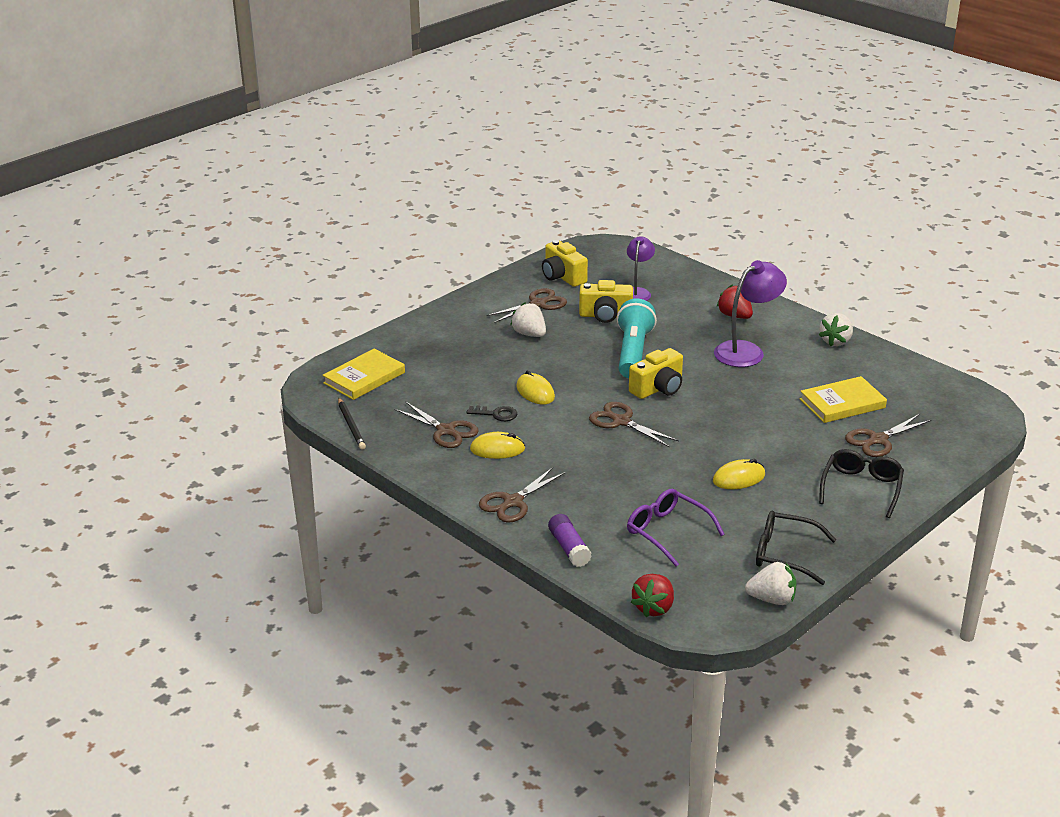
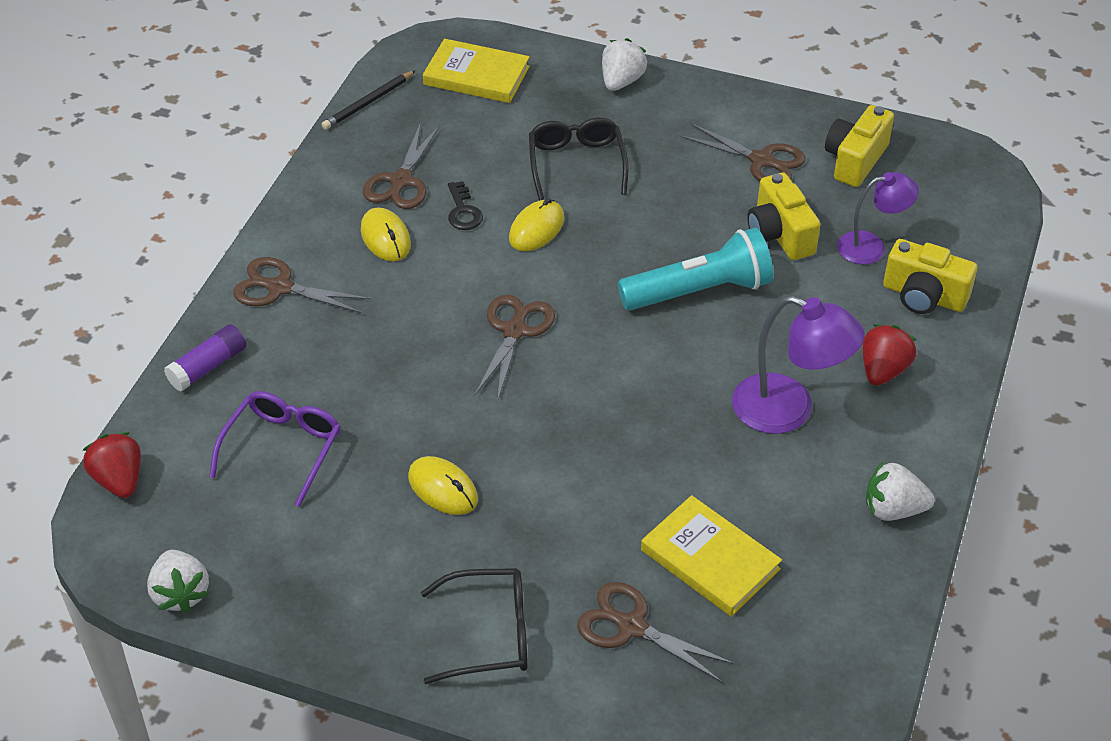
camera: 65 degrees right, 15 degrees up
white strawberry [510,303,546,337] -> white strawberry moved to [602,38,647,91]
yellow camera [629,348,683,399] -> yellow camera moved to [883,239,978,314]
red strawberry [631,574,674,617] -> red strawberry turned 60 degrees clockwise [83,432,141,498]
black glasses [756,511,836,585] -> black glasses moved to [529,118,628,201]

